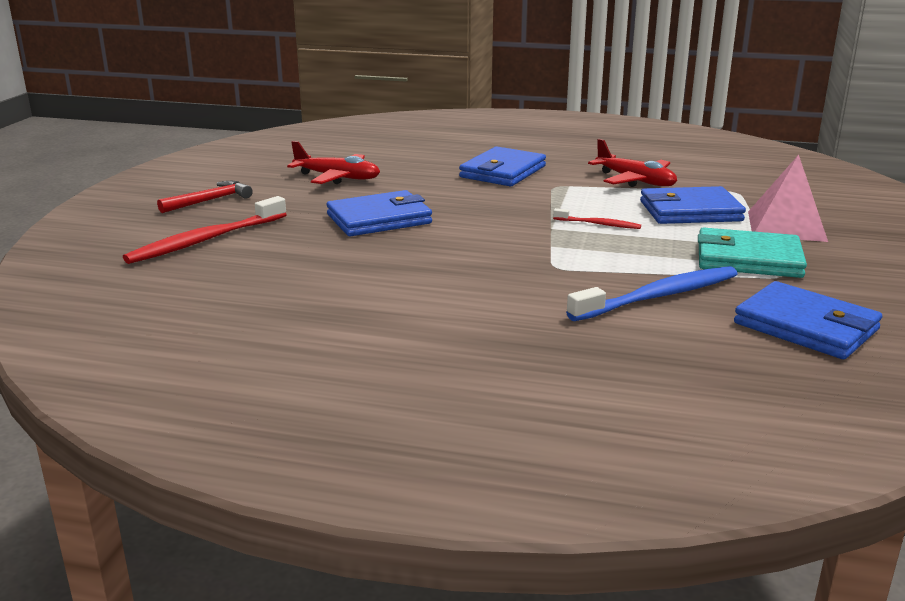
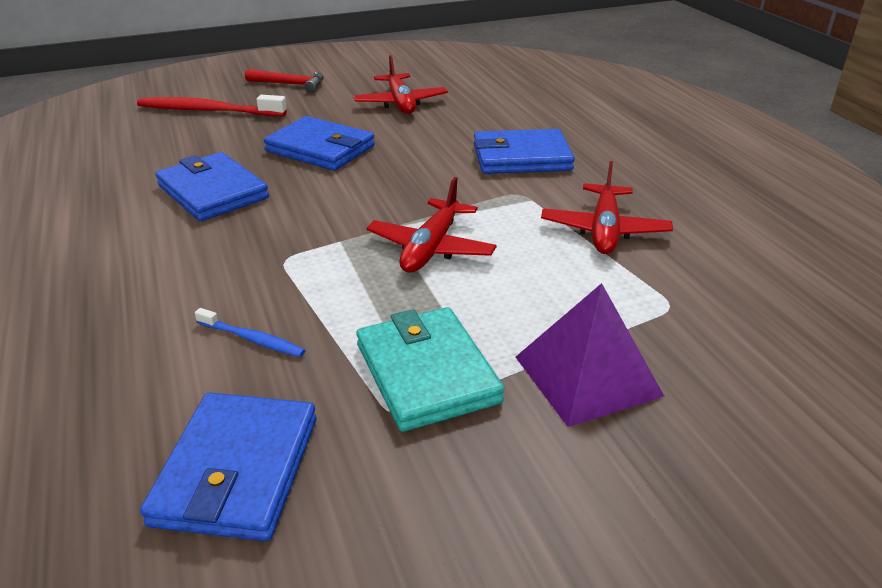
camera: 55 degrees right, 10 degrees up
red toothbrush [553,208,641,229] -> red plane [367,177,497,273]
blue toothbrush [566,266,737,321] -> blue toothbrush [195,308,306,357], size x0.51
blue wallet [640,186,746,224] -> blue wallet moved to [155,152,269,221]
pink pyramid [748,155,828,242] -> purple pyramid [516,283,665,427]

